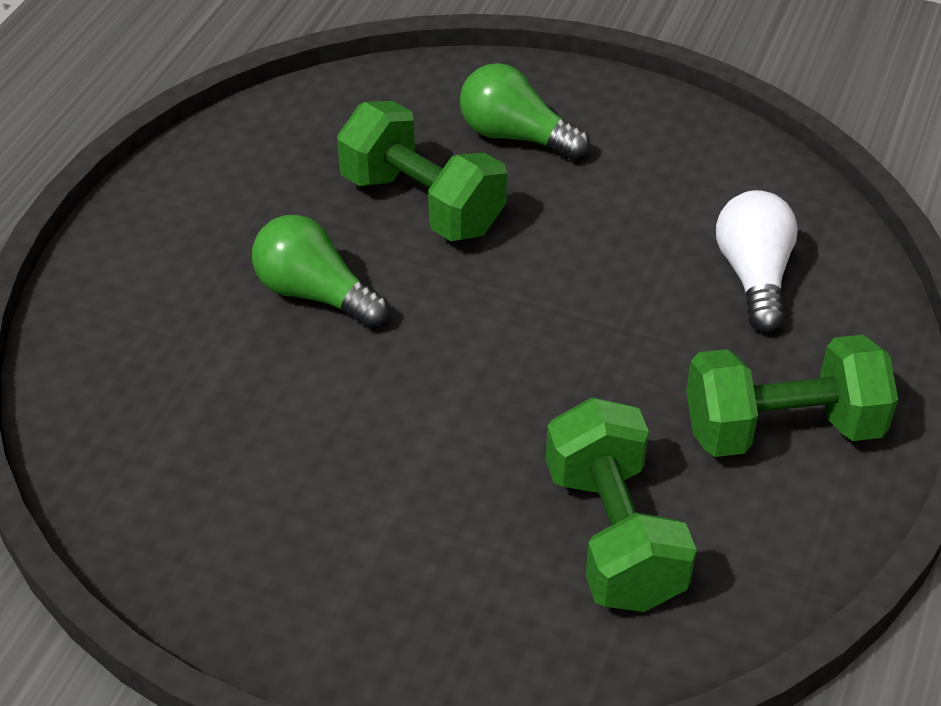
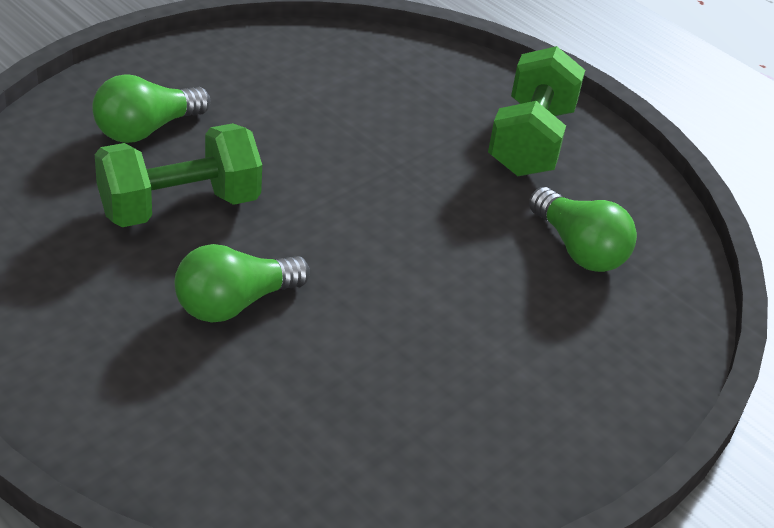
camera: 70 degrees left, 5 degrees down
green dumbbell [546,397,697,612] -> green light bulb [529,187,637,272]
white light bulb [716,190,798,332] -> none

